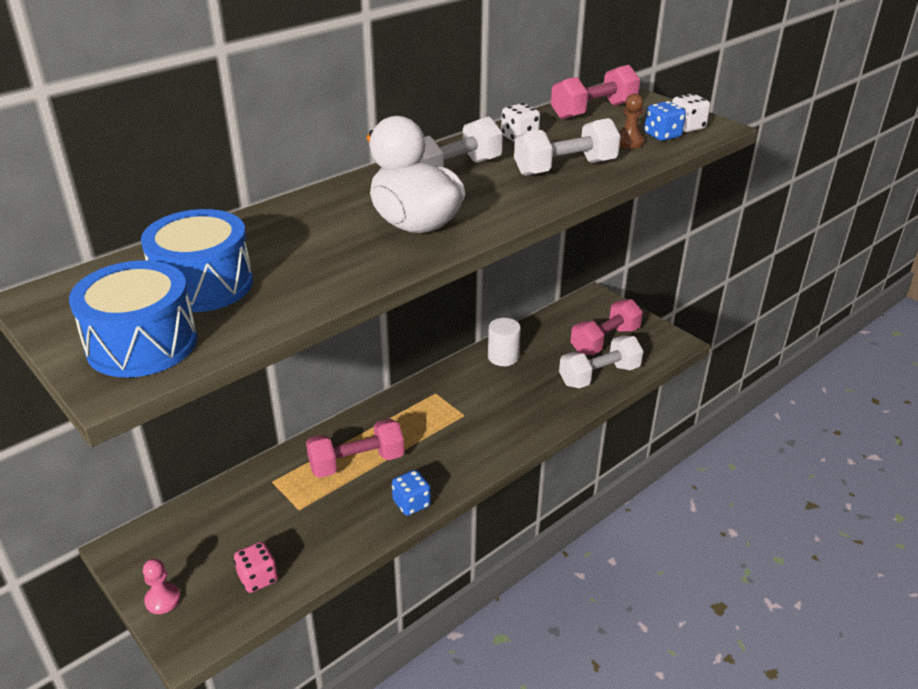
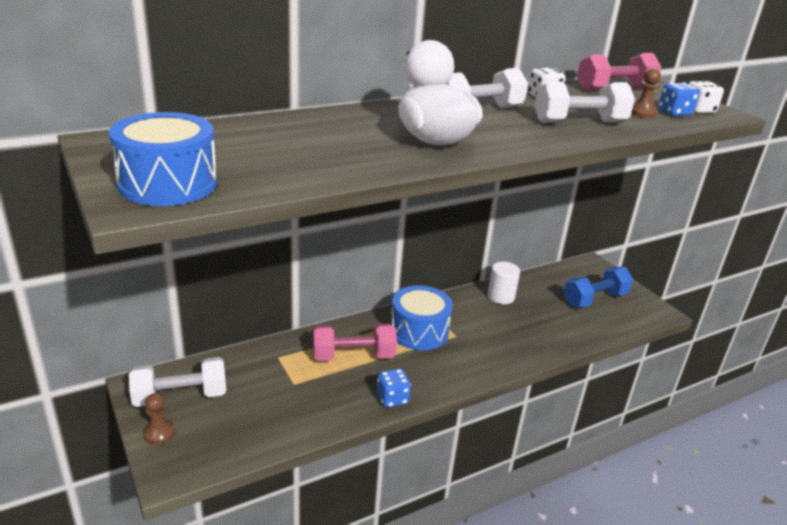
camera: 10 degrees right, 5 degrees down
blue drum [141,209,253,312] -> blue drum moved to [391,285,453,350]
pink pawn [143,559,181,614] -> brown pawn [143,393,175,445]
pink dice [234,542,278,593] -> none
white dumbbell [559,335,643,388] -> white dumbbell moved to [129,357,226,407]
pink dumbbell [570,299,643,355] -> blue dumbbell [563,267,633,308]

